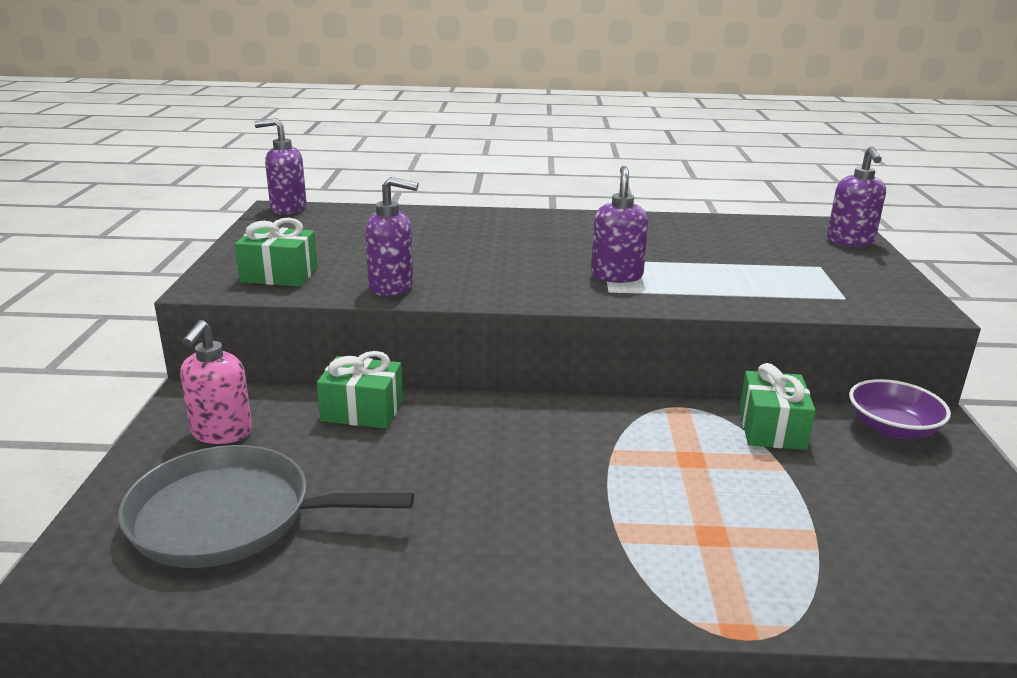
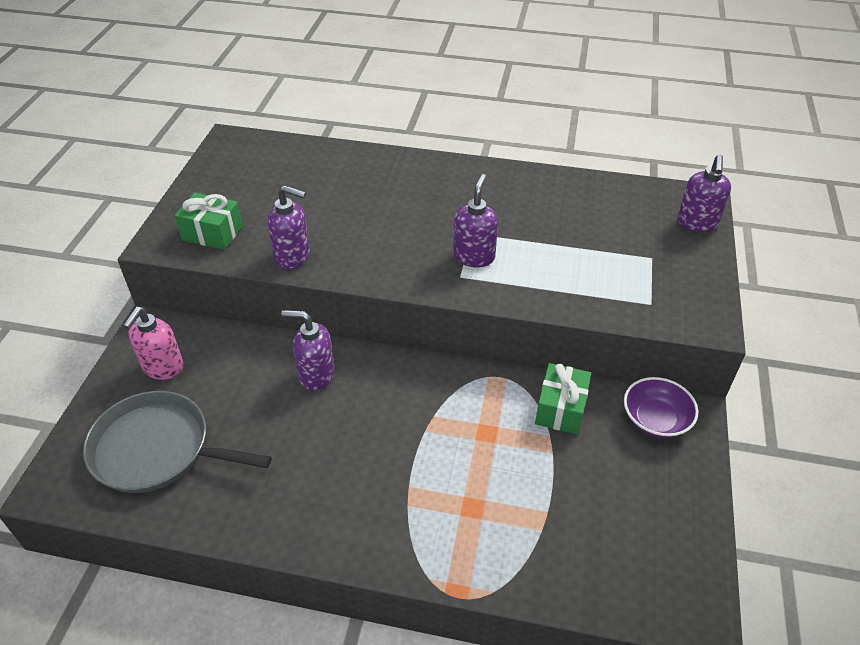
camera: 10 degrees right, 20 degrees up
purple soap dispenser [254,118,307,215] -> purple soap dispenser moved to [281,310,335,391]
green gift [317,351,403,429] -> none

